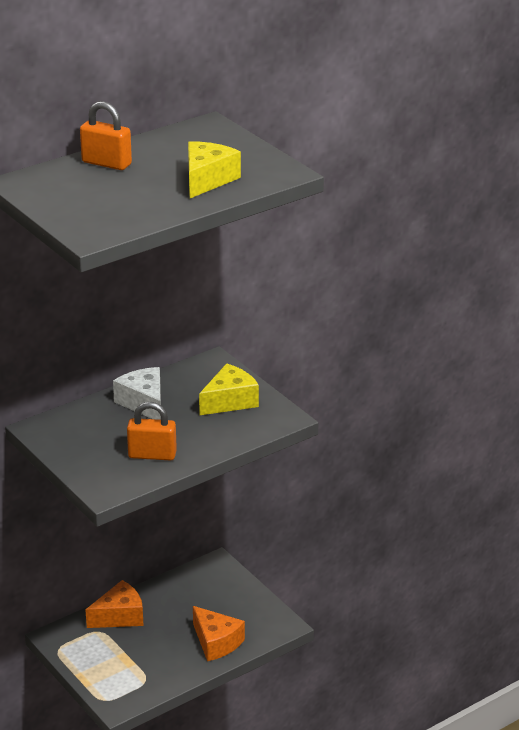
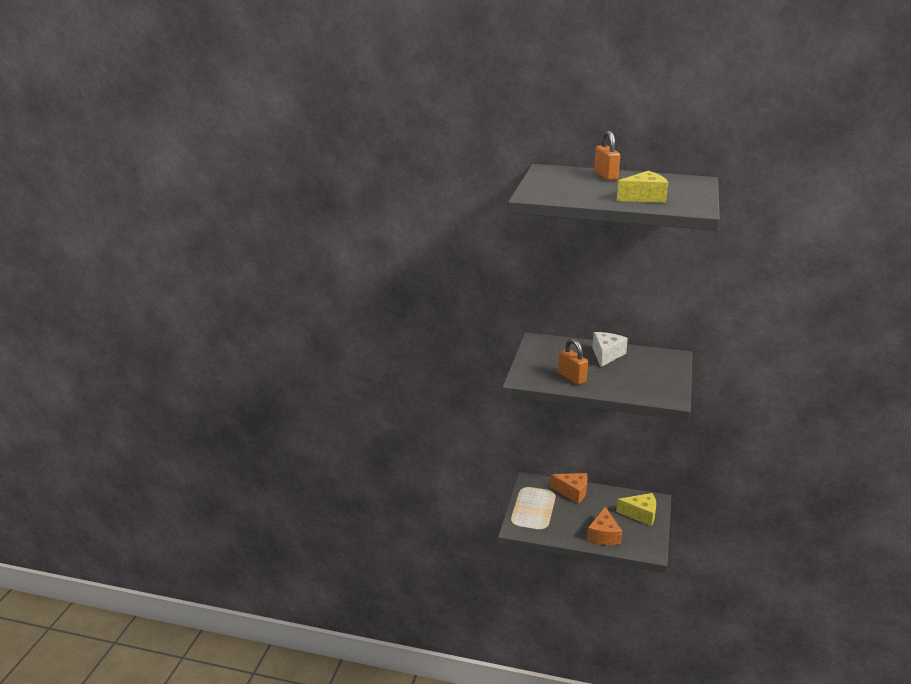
camera: 50 degrees right, 5 degrees down
yellow cheese [199,363,259,415] -> yellow cheese moved to [616,493,656,526]

